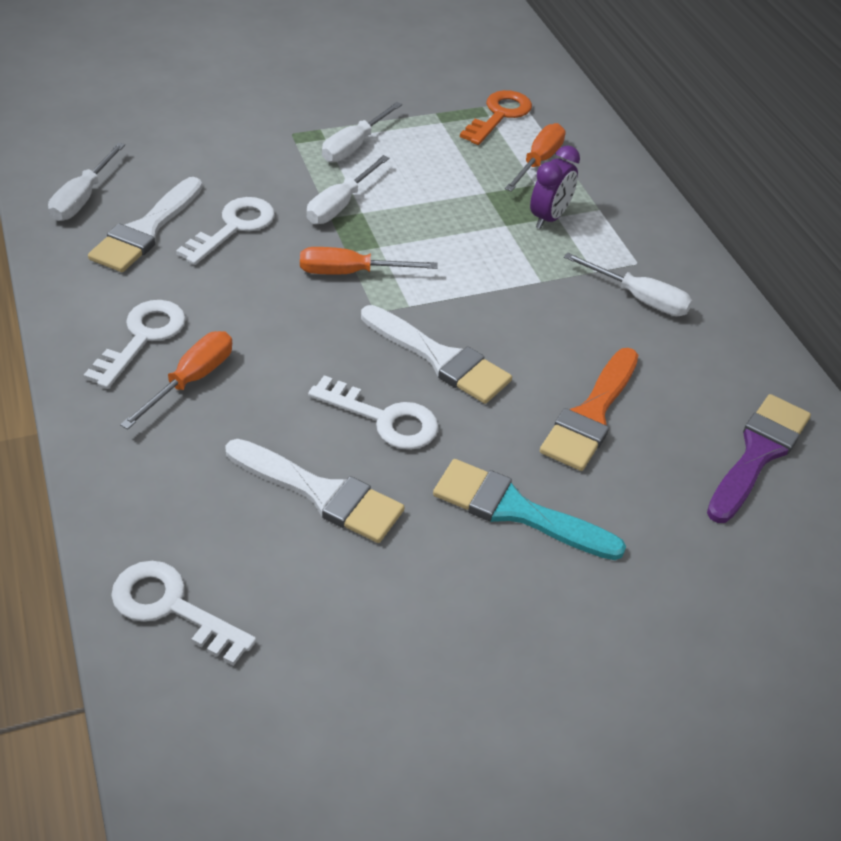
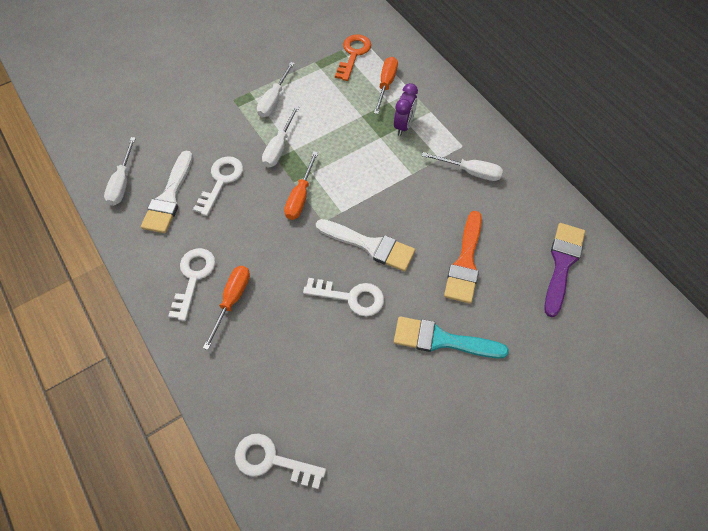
camera: 10 degrees left, 15 degrees up
white brush [225,439,404,543] -> none
orange screwdriver [300,247,438,274] -> orange screwdriver turned 60 degrees counterclockwise [284,151,318,220]

